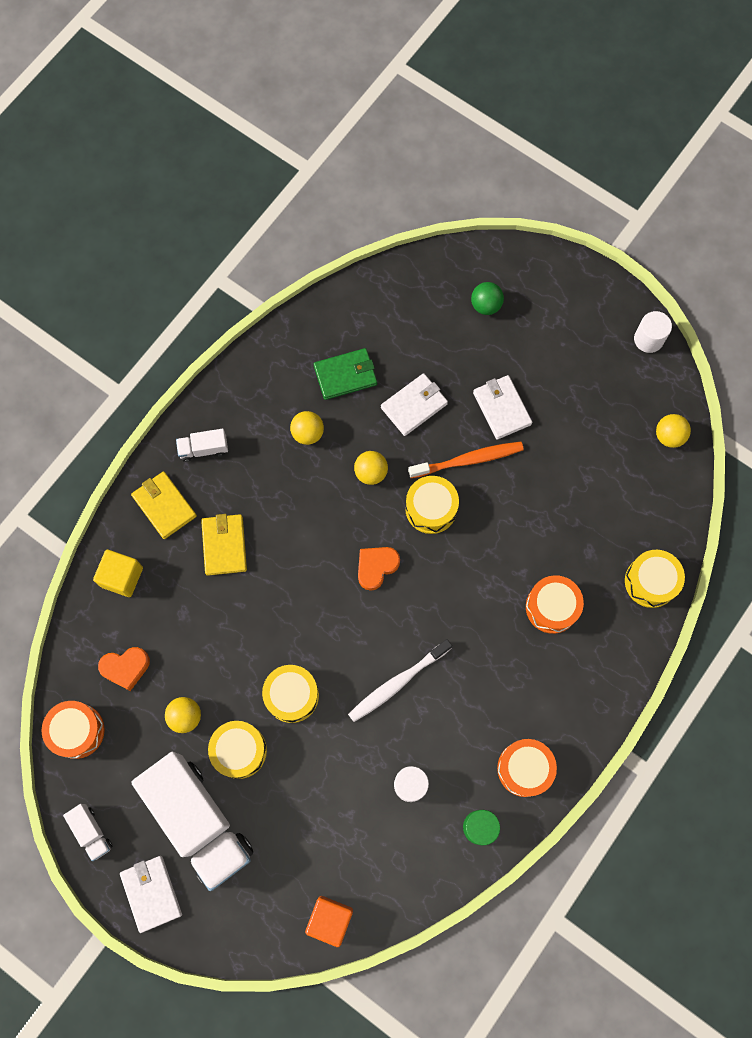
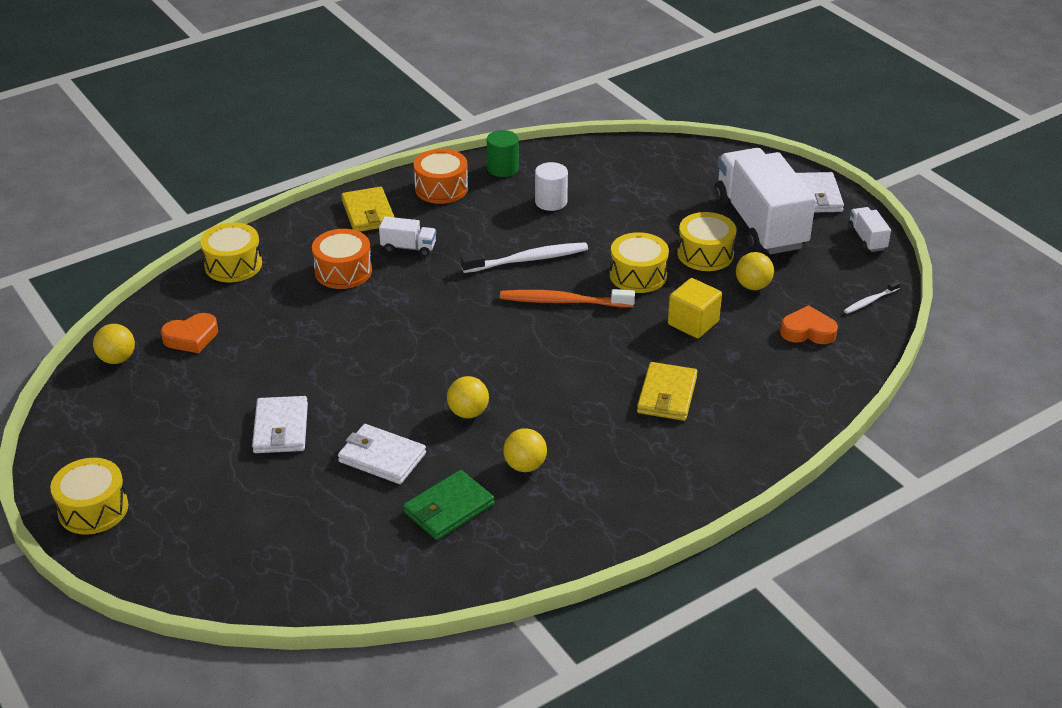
camera: 160 degrees left, 35 degrees down
orange drum [42,701,105,759] -> white toothbrush [844,281,900,314]
yellow cube [93,550,143,597] -> yellow cube moved to [668,278,722,338]
yellow wallet [131,471,197,539] -> yellow wallet moved to [341,187,395,232]
white truck [176,429,228,462] -> white truck moved to [379,217,436,256]
orange cube [305,896,353,947] -> none
green wallet [314,348,377,400] -> green wallet turned 45 degrees counterclockwise [403,470,494,540]
orange heart [358,547,400,591] -> orange heart moved to [161,313,218,353]
white wallet [381,373,448,436] -> white wallet turned 45 degrees clockwise [338,424,426,484]
yellow drum [405,476,459,534] -> yellow drum moved to [50,458,128,535]
orange toothbrush [408,441,524,478] -> orange toothbrush moved to [500,289,635,308]
green ball [471,282,504,315] -> none
white cylinder [634,311,672,353] -> none

